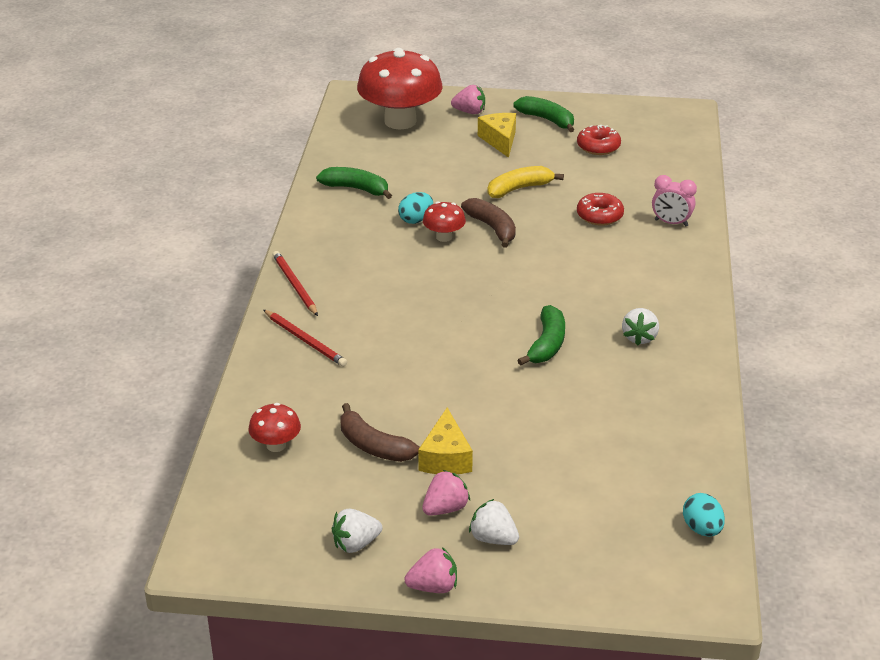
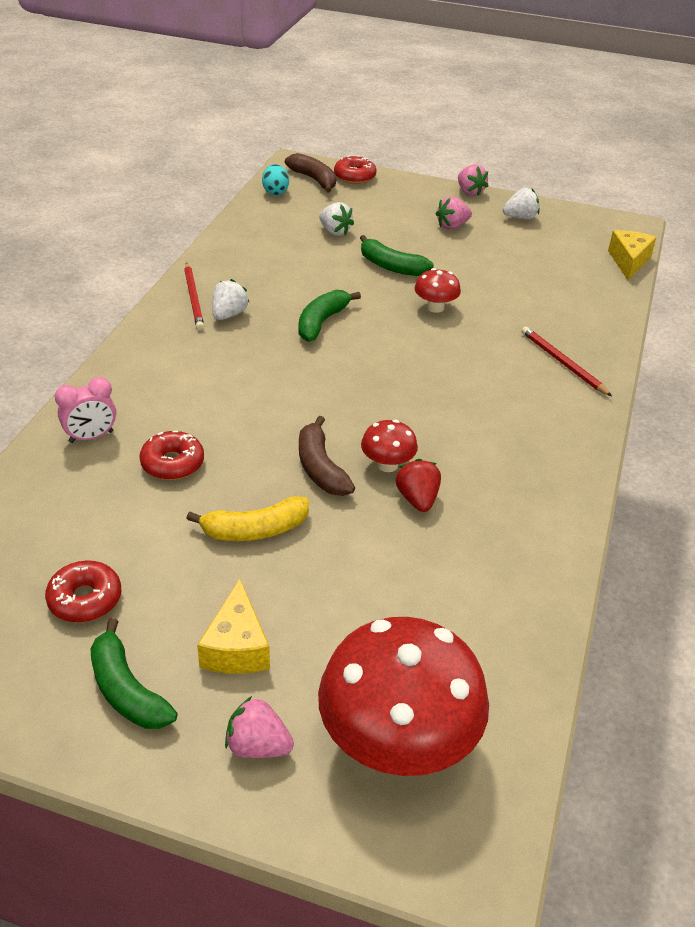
camera: 170 degrees left, 5 degrees up
red mushroom [248,403,301,452] -> red mushroom moved to [414,268,461,313]
red pencil [273,251,318,316] -> red pencil moved to [184,262,204,330]
green banana [316,167,392,199] -> green banana moved to [360,235,434,276]
brown banana [340,403,420,462] -> brown banana moved to [285,153,336,193]
turquoise egg [398,192,433,224] -> red strawberry [396,459,441,512]
pink strawberry [405,547,457,593] -> pink strawberry turned 120 degrees counterclockwise [458,164,489,196]
yellow cheese [418,407,473,474] -> yellow cheese moved to [608,230,657,280]
white strawberry [469,499,519,545] -> white strawberry moved to [319,202,354,236]
pink clock [652,175,697,227] -> pink clock turned 120 degrees clockwise [55,377,116,443]
none -> red donut [334,156,376,184]

